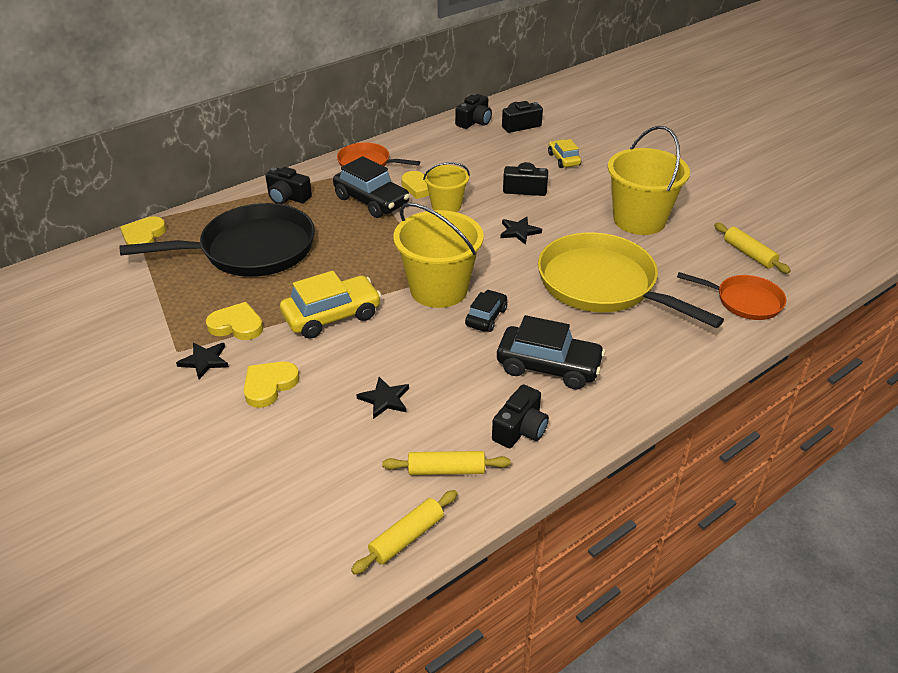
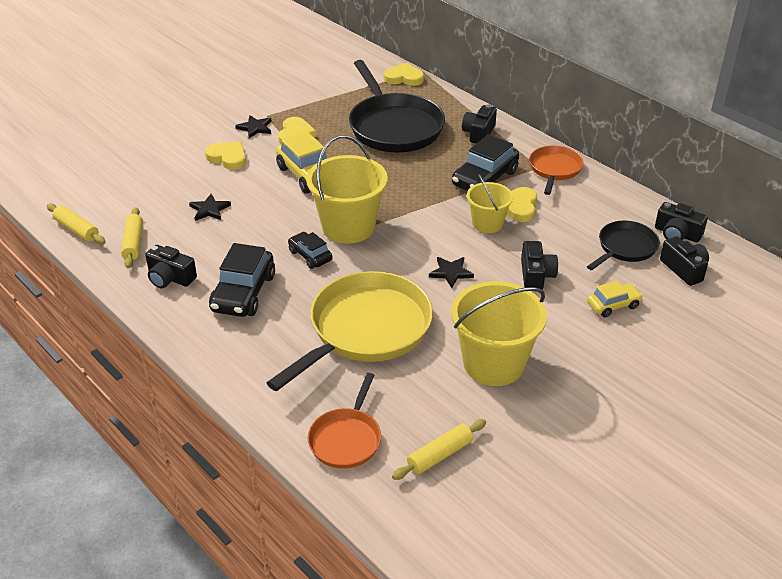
camera: 85 degrees right, 0 degrees up
black car [465,290,507,332] -> black car turned 150 degrees counterclockwise [288,232,332,269]
none -> black pan [587,221,660,270]

